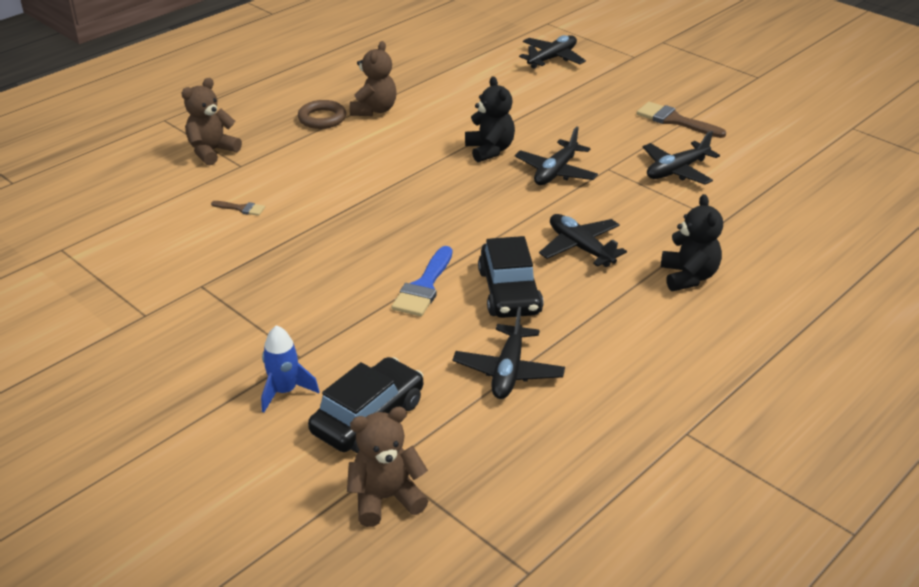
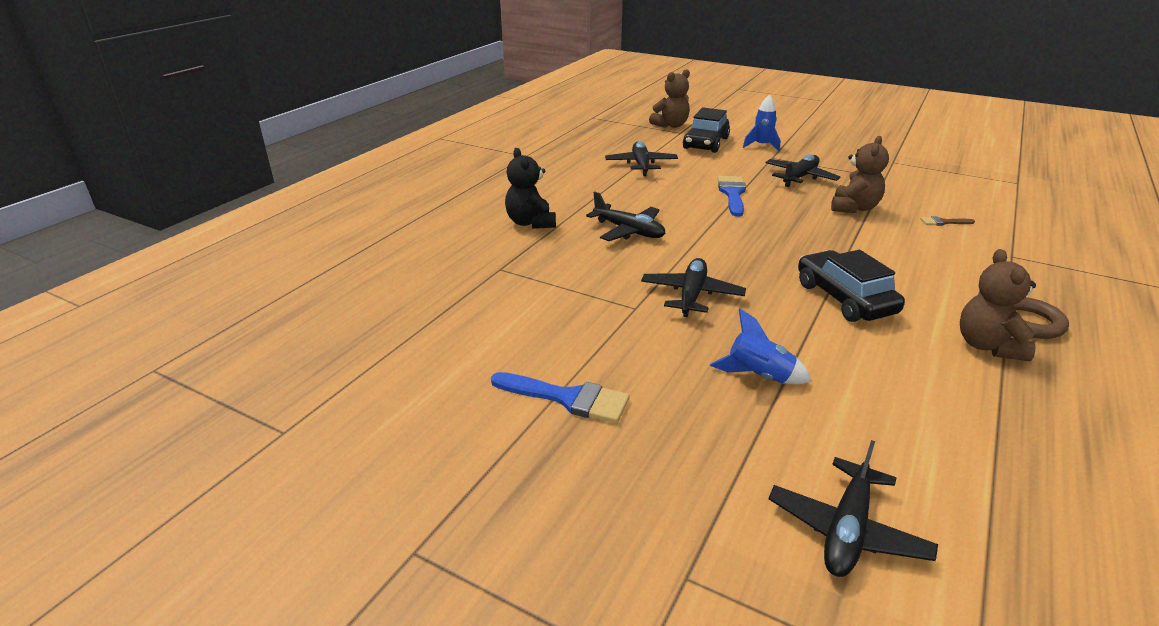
camera: 165 degrees right, 5 degrees down
brown teddy bear [181,78,242,165] -> brown teddy bear moved to [831,136,889,213]
black teddy bear [465,76,515,162] -> none
black car [478,236,543,318] -> black car moved to [798,250,905,322]
brown brush [636,102,726,138] -> blue brush [491,372,630,423]
black plane [643,131,720,185] -> black plane moved to [765,154,840,187]
none -> blue rocket [710,308,812,384]

